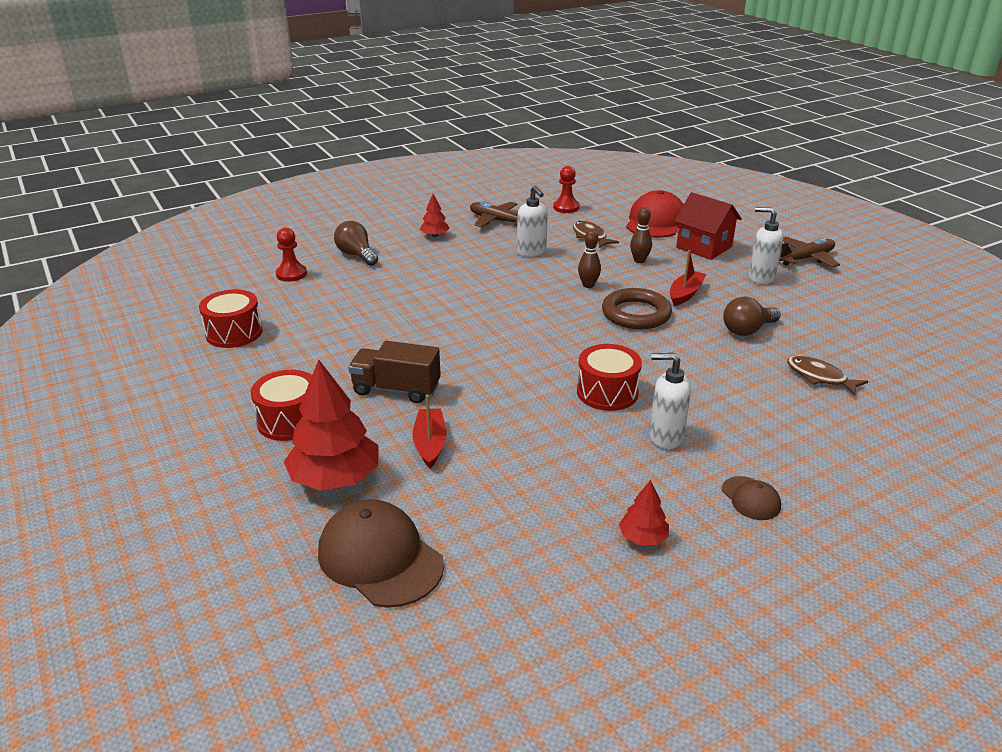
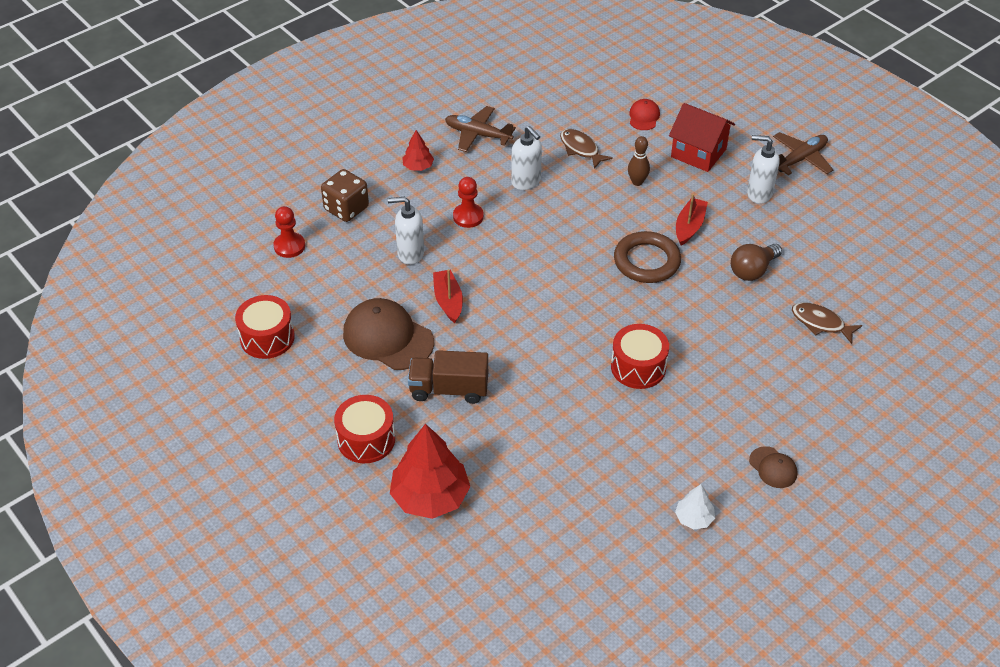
camera: 10 degrees left, 15 degrees up
brown cap [318,499,444,608] -> brown cap moved to [343,298,434,370]
brown light bulb [334,221,378,266] -> brown dice [321,169,369,222]
red boat [412,395,447,469] -> red boat moved to [433,269,463,323]
red pawn [553,166,579,213] -> red pawn moved to [453,177,484,228]
brown bowling pin [578,229,601,288] -> none
red tree [619,480,669,545] -> white tree [675,484,715,529]
red cap [626,190,684,238] -> red cap [629,99,660,130], size x0.50
white soap dispenser [649,353,691,449] -> white soap dispenser moved to [388,197,424,265]

